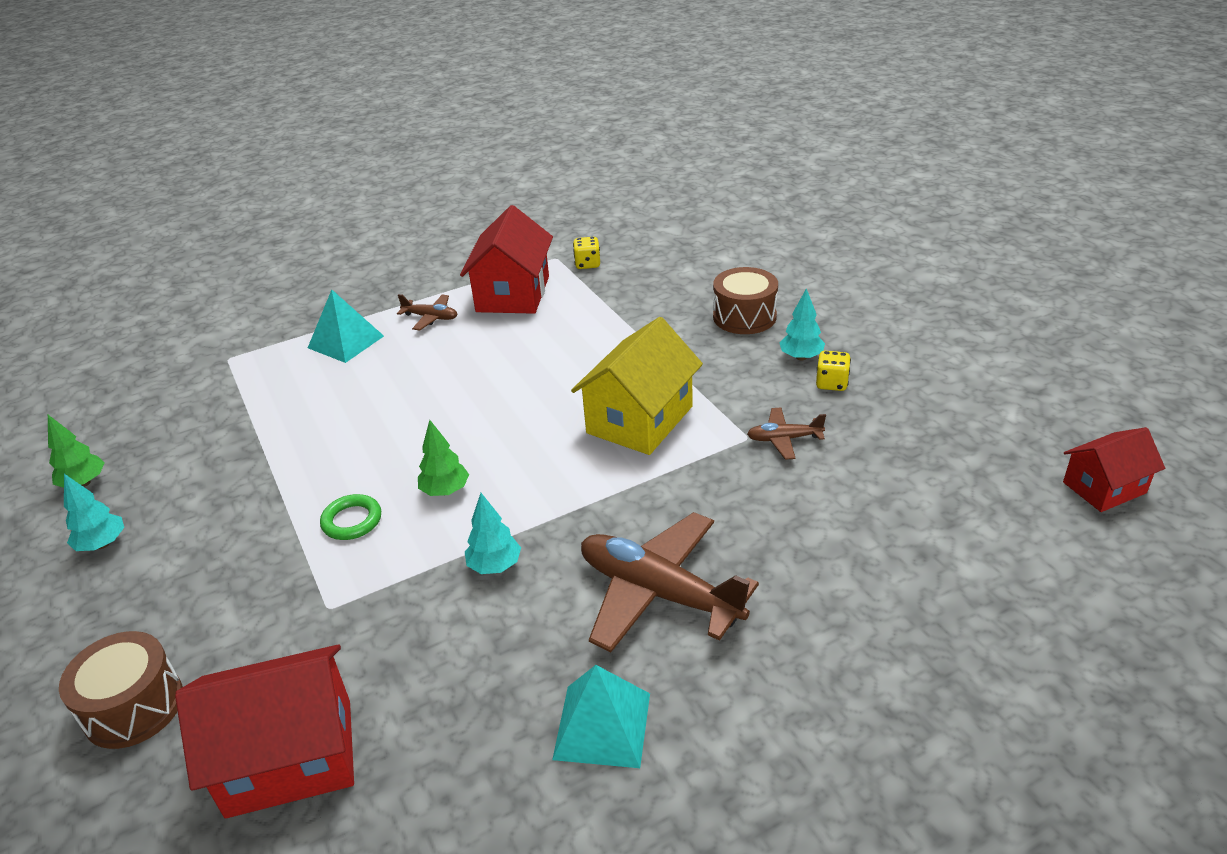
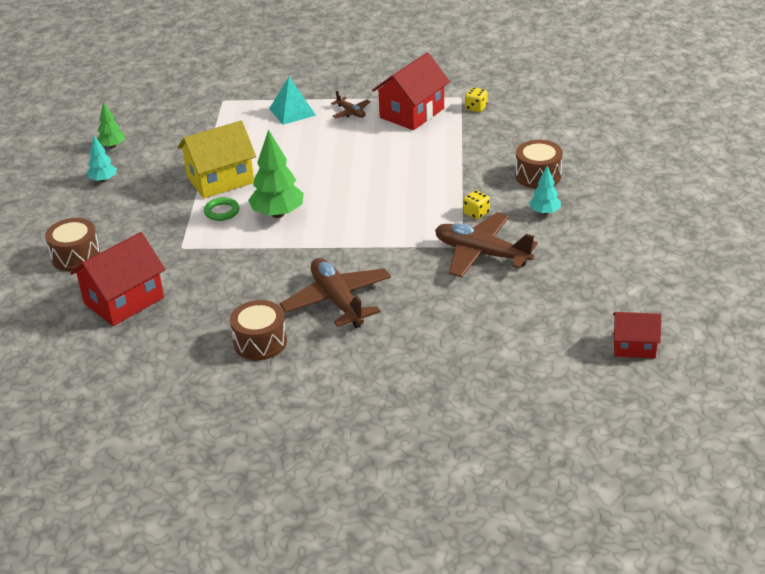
camera: 30 degrees right, 0 degrees up
red house [175,645,354,818] -> red house turned 60 degrees counterclockwise [70,232,165,326]
green tree [418,420,469,496] -> green tree [248,129,304,218], size x1.77
turquoise tree [465,493,521,574] -> none
turquoise pyramid [552,665,650,768] -> brown drum [230,300,287,360]
yellow house [571,317,703,455] -> yellow house moved to [177,120,256,199]
brown plane [747,407,826,460] -> brown plane [435,212,538,277], size x2.08
yellow dice [816,351,851,391] -> yellow dice moved to [463,190,490,220]

